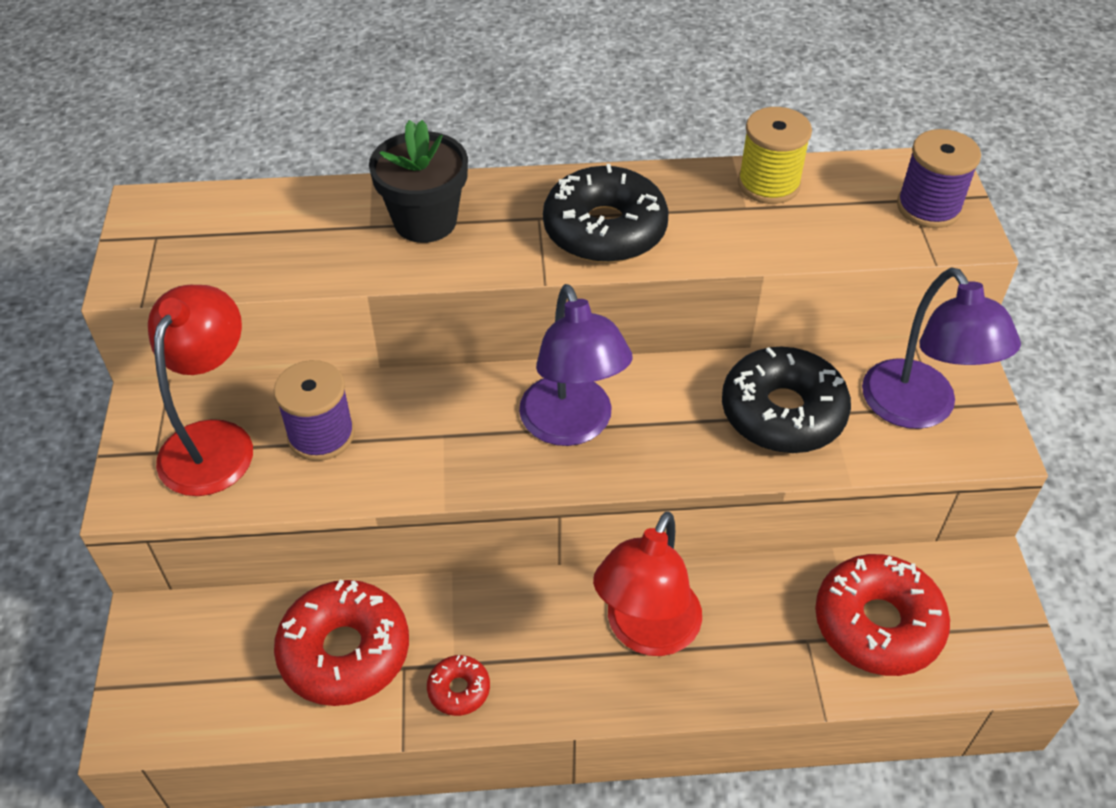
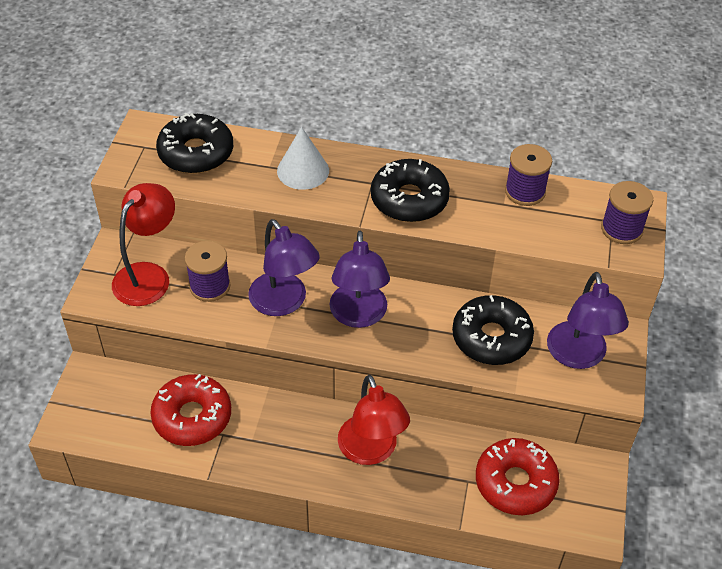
camera: 15 degrees right, 0 degrees up
black flower pot [369,120,468,243] -> white cone [277,127,329,190]
red donut [427,655,490,716] -> none
red lamp [593,511,702,656] -> red lamp turned 60 degrees counterclockwise [338,375,410,465]
yellow spool [738,107,812,204] -> purple spool [505,144,552,206]
none -> black donut [156,113,233,174]
none -> purple lamp [248,219,320,316]

